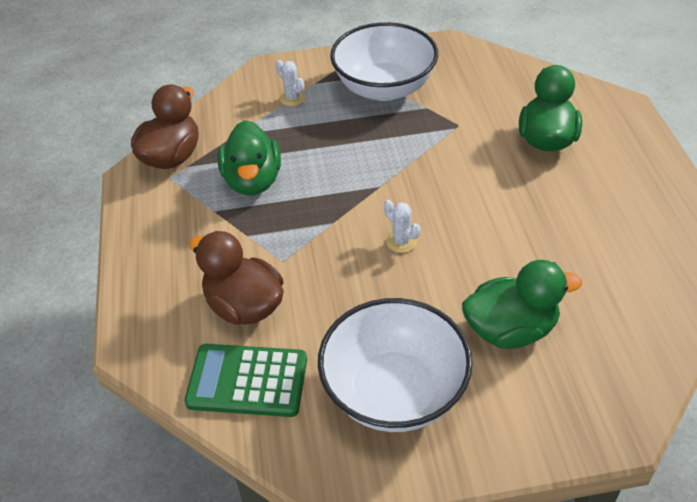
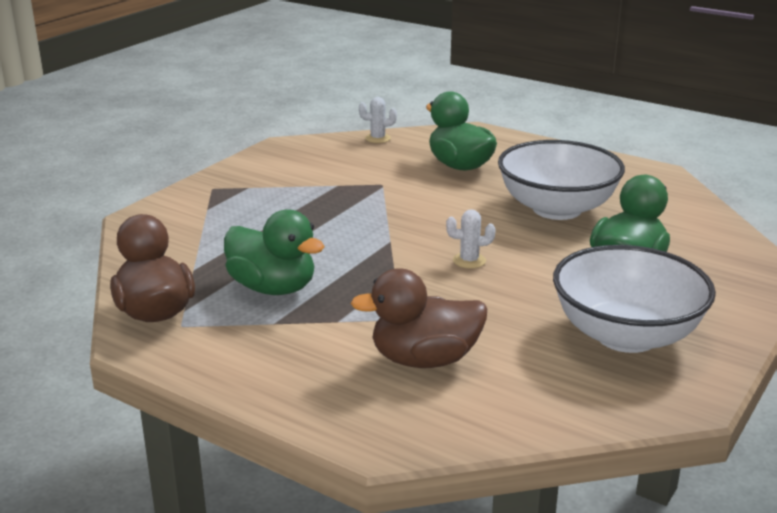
camera: 50 degrees left, 20 degrees down
green calculator [184,344,307,417] -> none
white cactus [276,60,305,106] -> white cactus moved to [359,97,397,143]
white bowl [330,22,438,101] -> white bowl moved to [498,140,625,220]

